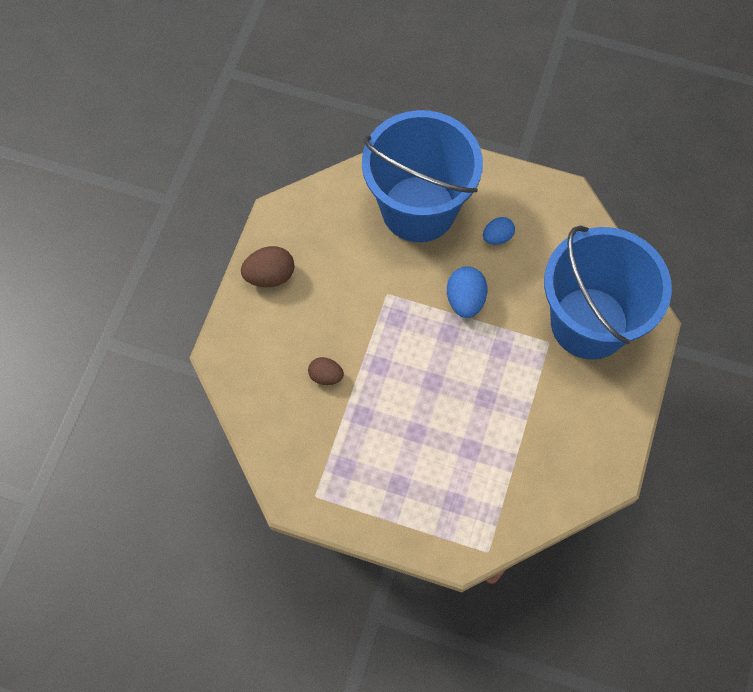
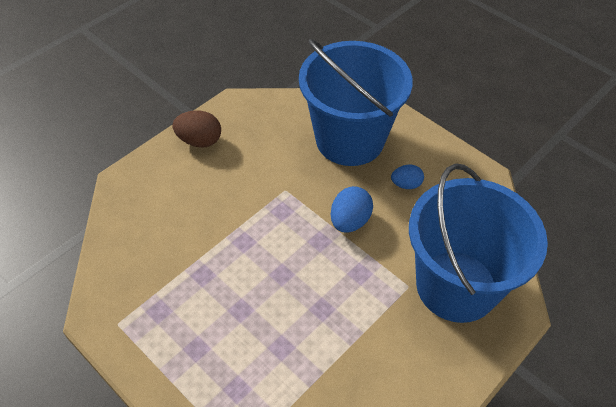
camera: 25 degrees right, 15 degrees down
brown egg [308,357,344,385] -> none

